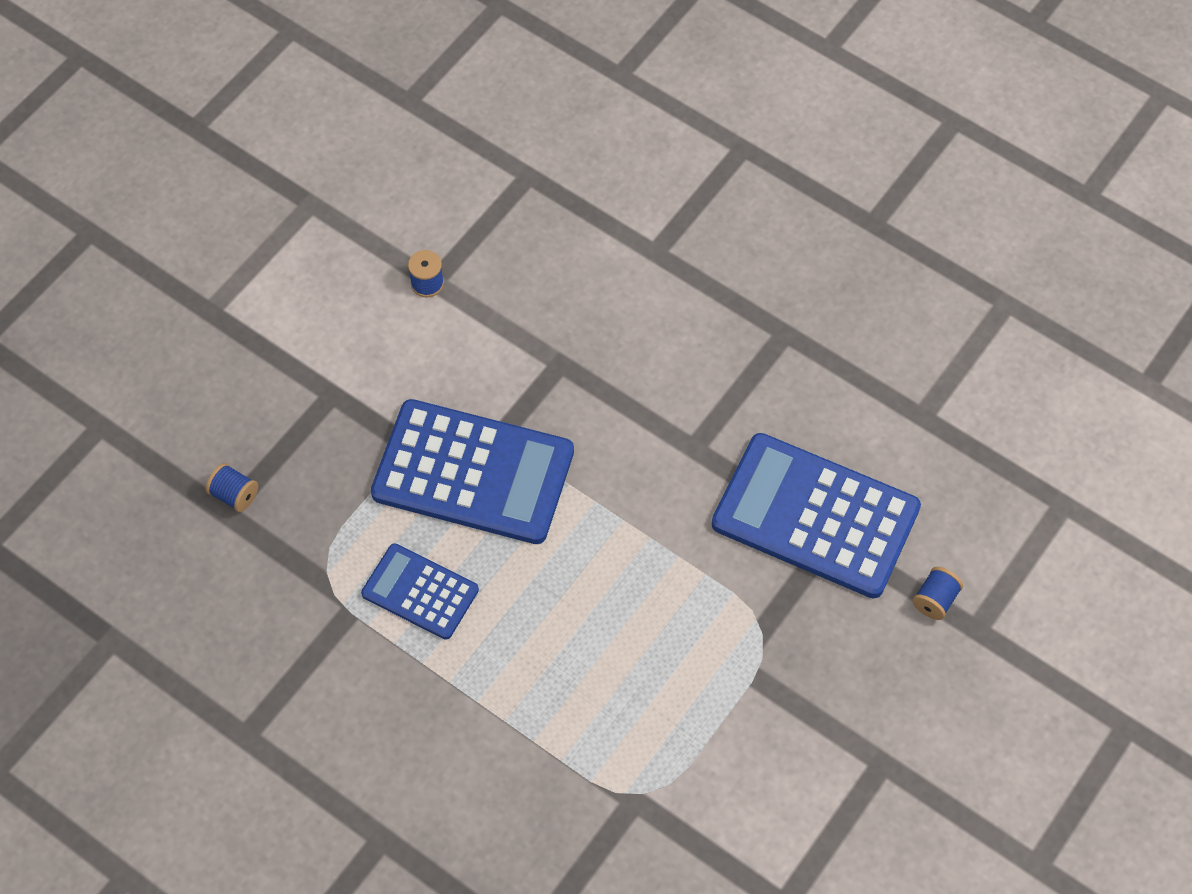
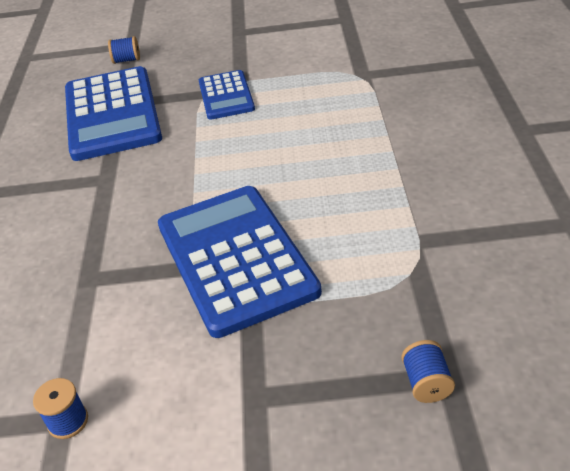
camera: 125 degrees left, 20 degrees down
blue calculator [361,543,479,640] -> blue calculator moved to [199,70,255,120]

